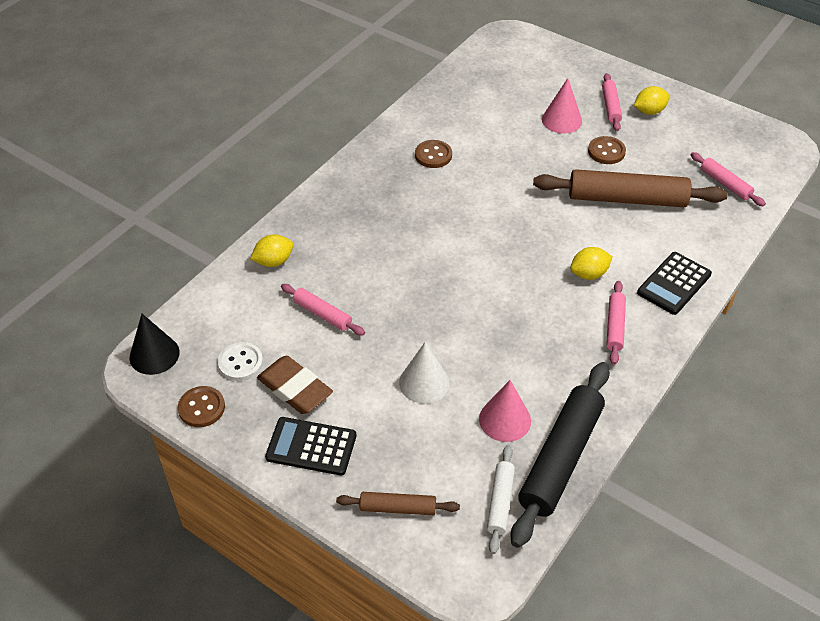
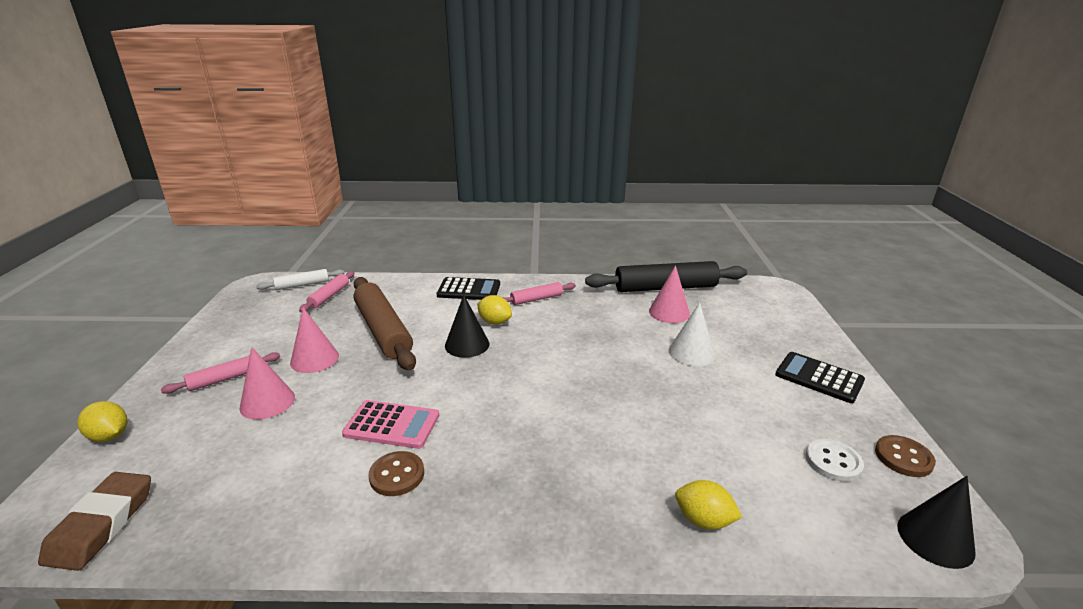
camera: 125 degrees left, 20 degrees down
brown eraser [257,356,333,414] -> brown eraser moved to [38,472,151,571]
black calculator [265,417,356,476] -> black calculator turned 150 degrees clockwise [775,352,865,403]
pink rolling pin [281,284,365,335] -> none
brown rolling pin [336,492,460,515] -> none
white rolling pin [487,445,515,554] -> white rolling pin moved to [256,269,345,290]
brown button [588,136,626,164] -> pink cone [290,308,339,373]
yellow lemon [634,86,670,115] -> yellow lemon moved to [77,401,127,442]
none -> pink calculator [342,400,439,449]
none -> black cone [445,295,489,358]

